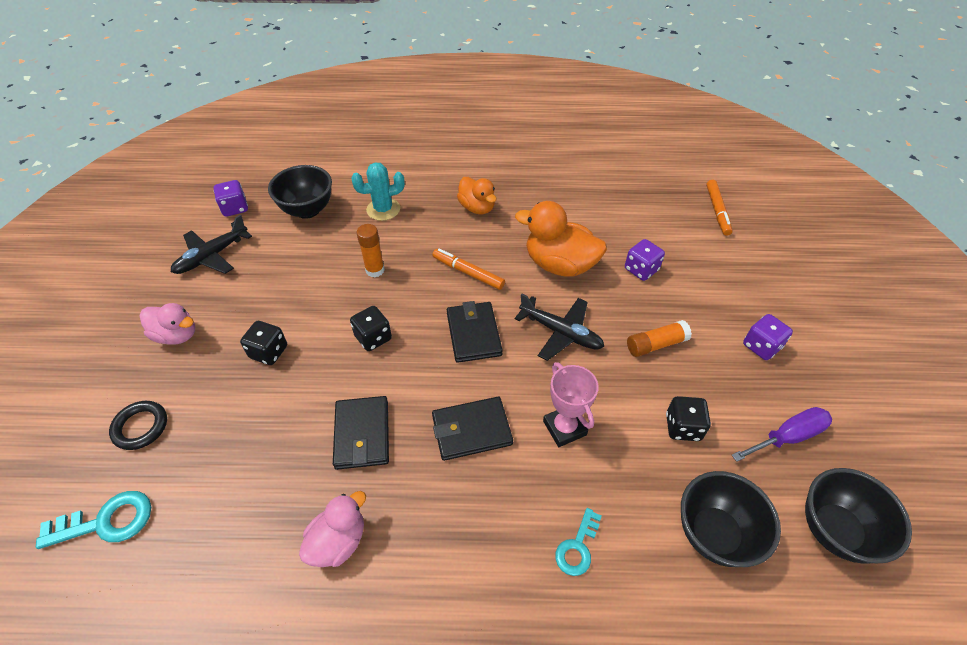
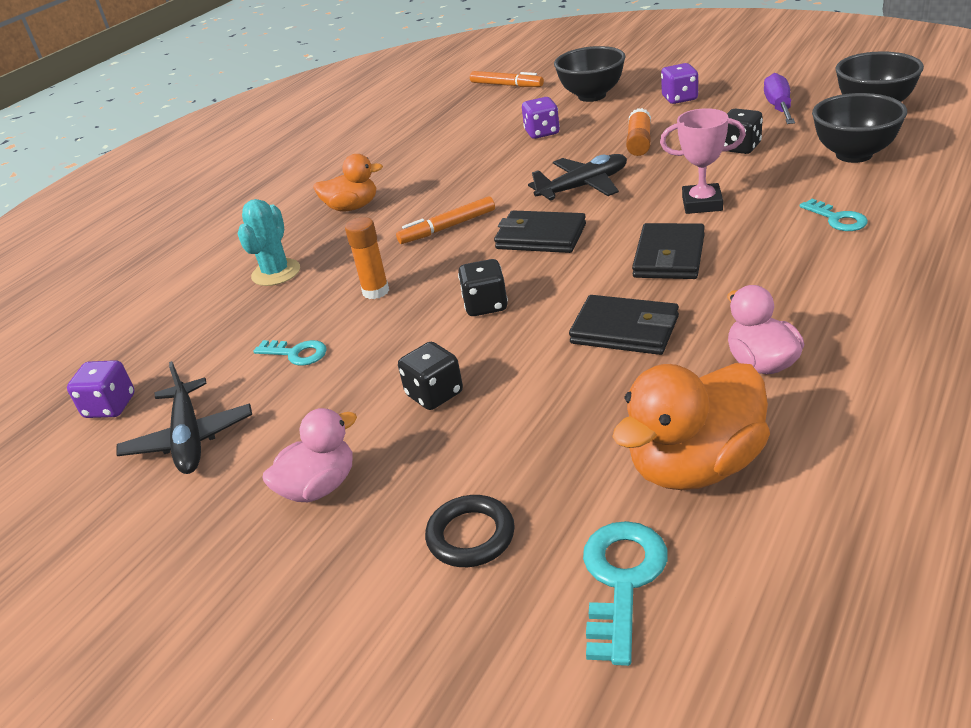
camera: 55 degrees left, 15 degrees down
black bowl [268,165,332,219] -> black bowl moved to [554,46,626,102]
orange duck [515,201,607,277] -> orange duck moved to [612,363,770,490]
none -> turquoise key [253,340,327,366]

